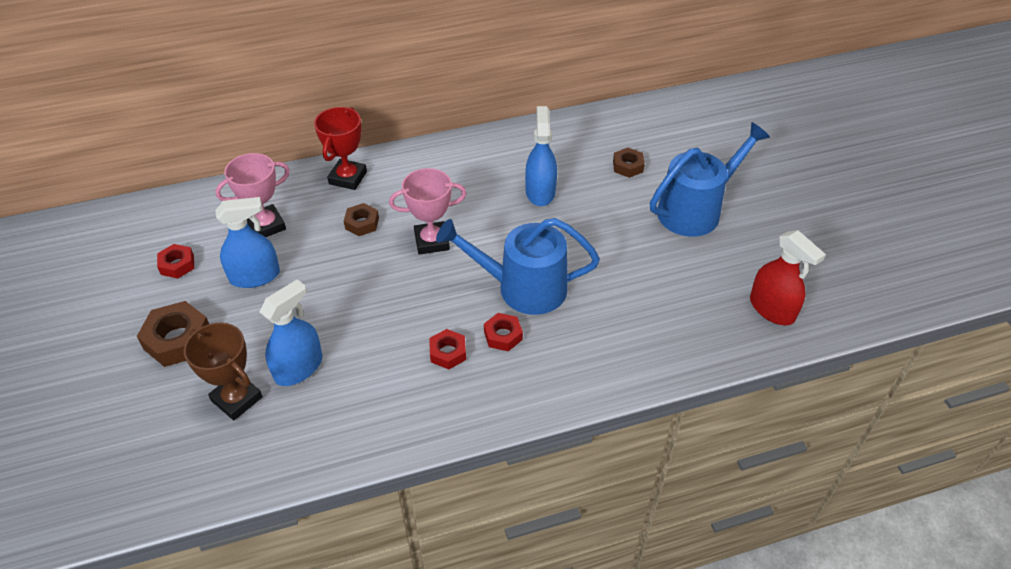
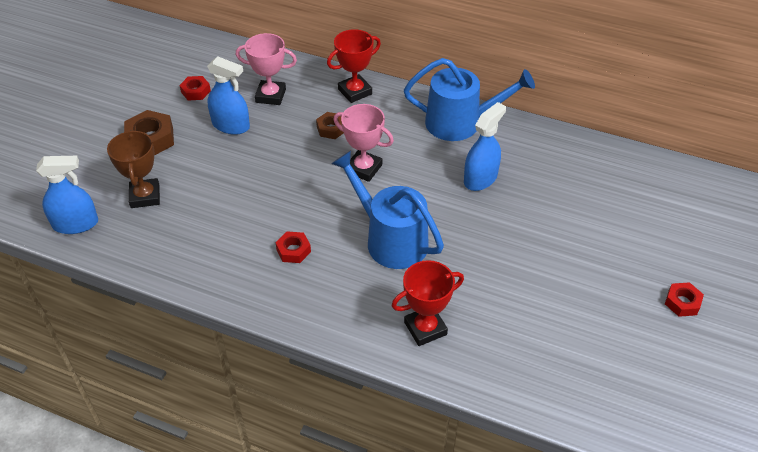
camera: 40 degrees right, 0 degrees up
blue spray bottle [260,279,322,386] -> blue spray bottle moved to [36,156,98,234]
red nut [484,313,523,351] -> red nut moved to [665,282,704,317]
brown nut [613,148,645,178] -> none
blue watering can [650,122,770,237] -> blue watering can moved to [404,58,535,141]
red spray bottle [750,230,826,325] -> none
none -> red trophy [392,260,464,346]

